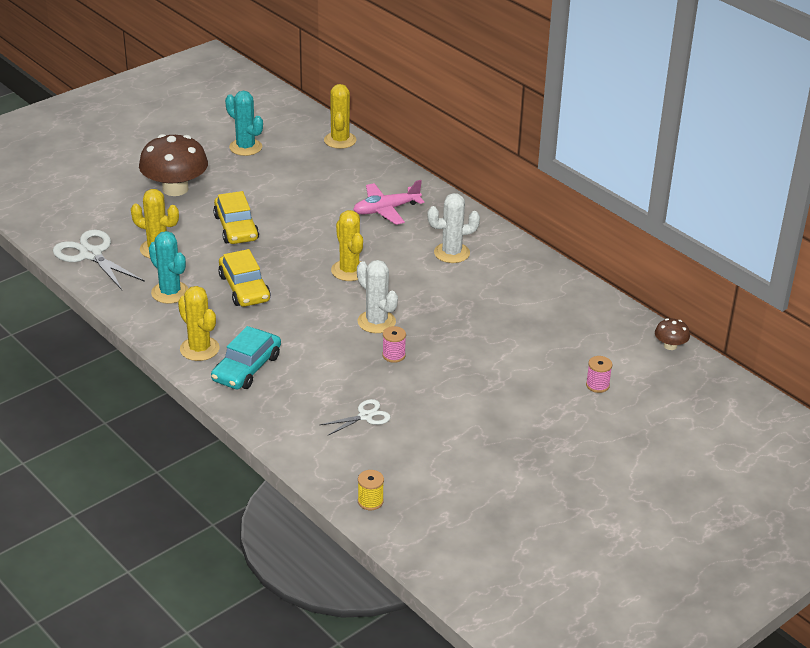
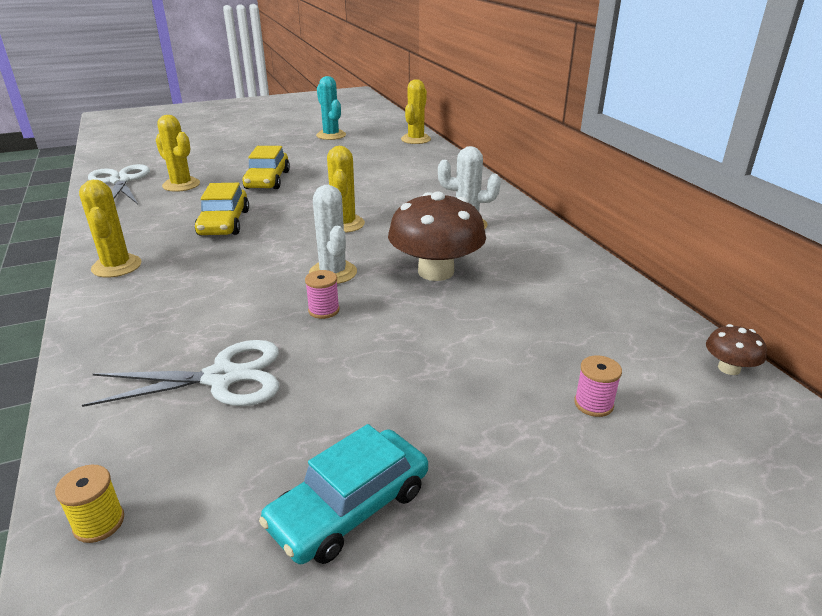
camera: 20 degrees right, 5 degrees down
brown mushroom [139,134,208,196] -> brown mushroom moved to [388,192,486,281]
turquoise cactus [149,231,189,304] -> none
turquoise car [211,326,281,389] -> turquoise car moved to [259,424,428,564]
white scissors [320,399,391,436] -> white scissors [82,340,279,407], size x1.77
pink plane [353,180,424,225] -> none

